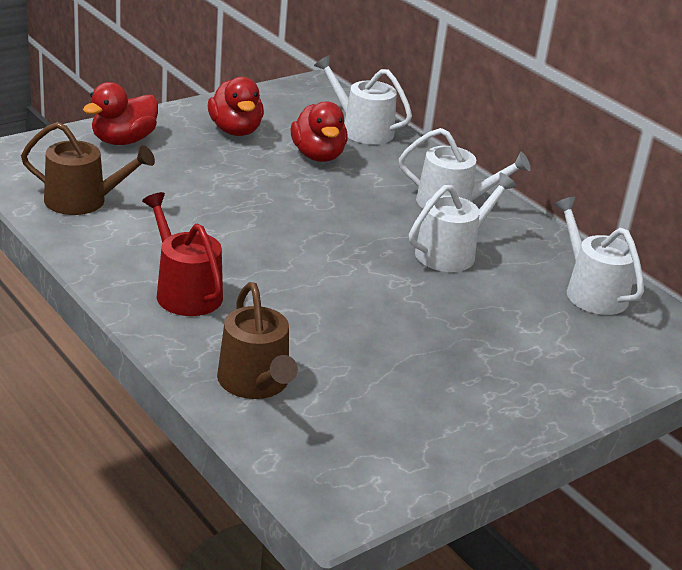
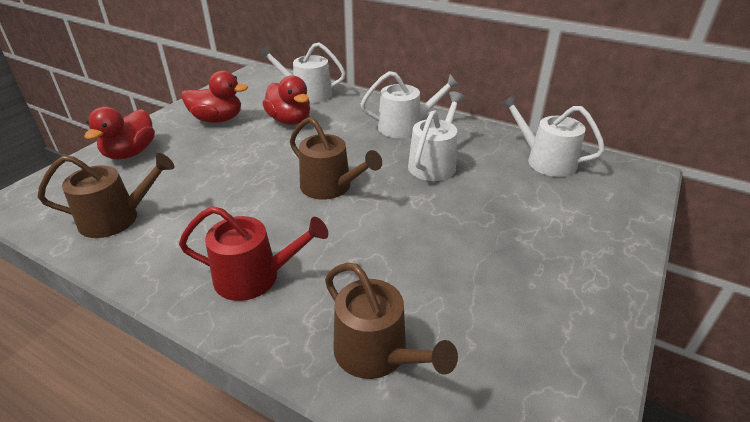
camera: 20 degrees left, 5 degrees up
red watering can [142,192,223,316] -> red watering can turned 150 degrees clockwise [179,206,328,301]
red duck [208,77,264,136] -> red duck turned 45 degrees counterclockwise [181,70,248,123]
none -> brown watering can [290,117,382,200]

